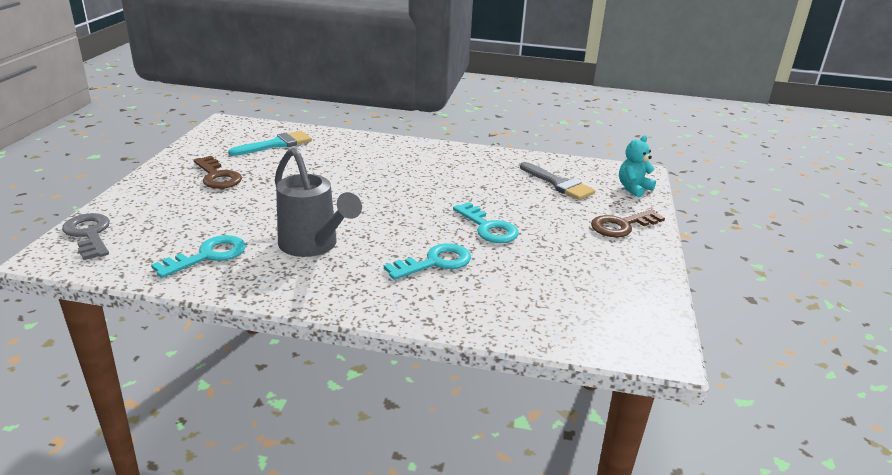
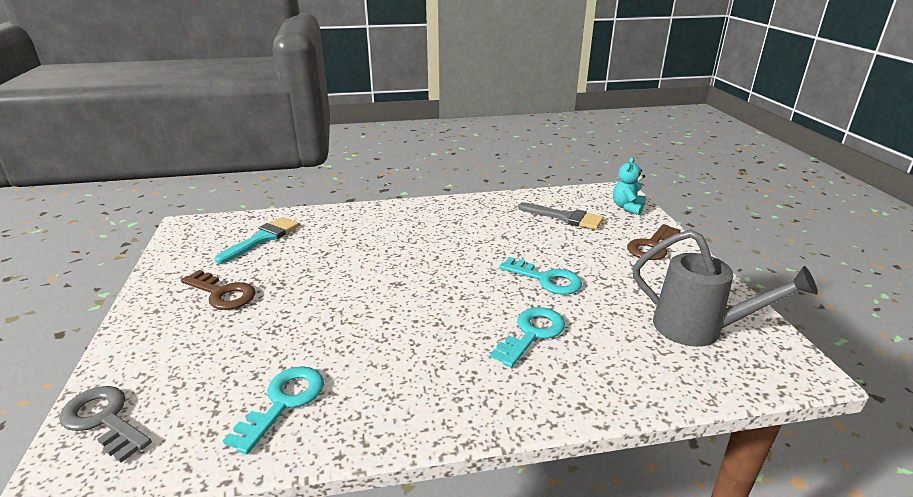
camera: 20 degrees left, 0 degrees up
grey watering can [275,148,362,257] -> grey watering can moved to [633,230,818,347]

